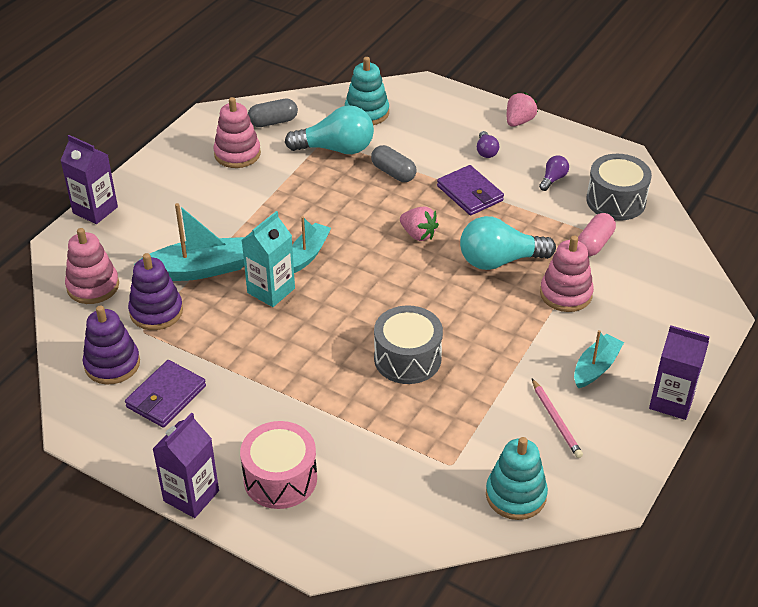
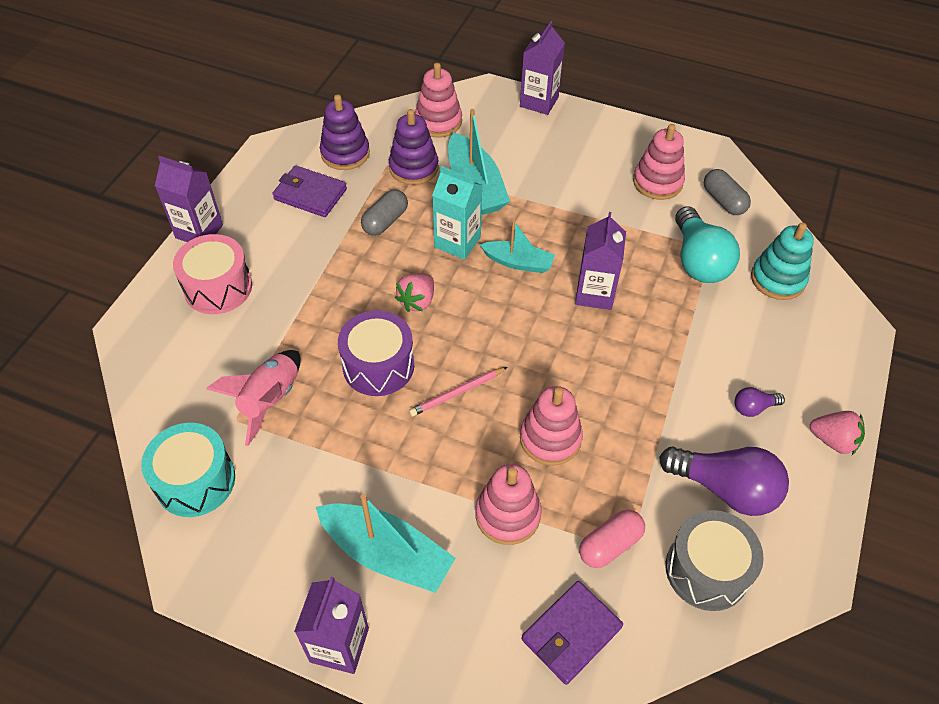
camera: 80 degrees right, 10 degrees up
grey capsule [371,145,416,182] -> grey capsule moved to [361,189,408,236]
grey drum [374,305,443,384] -> purple drum [338,310,414,396]
pink strawberry [400,207,439,241] -> pink strawberry moved to [395,273,434,312]
purple wallet [437,165,504,215] -> purple wallet moved to [522,581,623,685]
turquoise light bulb [460,216,556,270] -> pink stacking toy [520,386,583,466]
turquoise stacking toy [486,437,548,520] -> turquoise drum [141,423,235,517]
pink pencil [532,379,583,458] -> pink pencil moved to [409,367,507,417]
purple light bulb [539,155,569,191] -> purple light bulb [659,447,789,516], size x2.13
turquoise boat [574,330,624,388] -> turquoise boat [316,494,455,593], size x1.59
pink capsule [578,213,616,256] -> pink capsule turned 60 degrees counterclockwise [579,510,645,568]
none -> pink rocket [206,350,301,446]
none -> purple carton [575,212,626,310]

